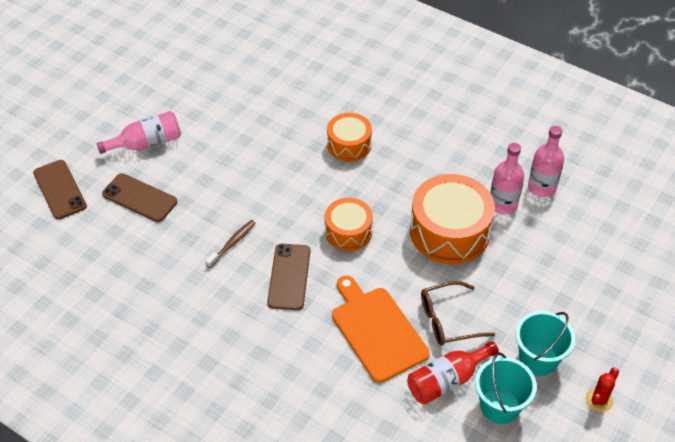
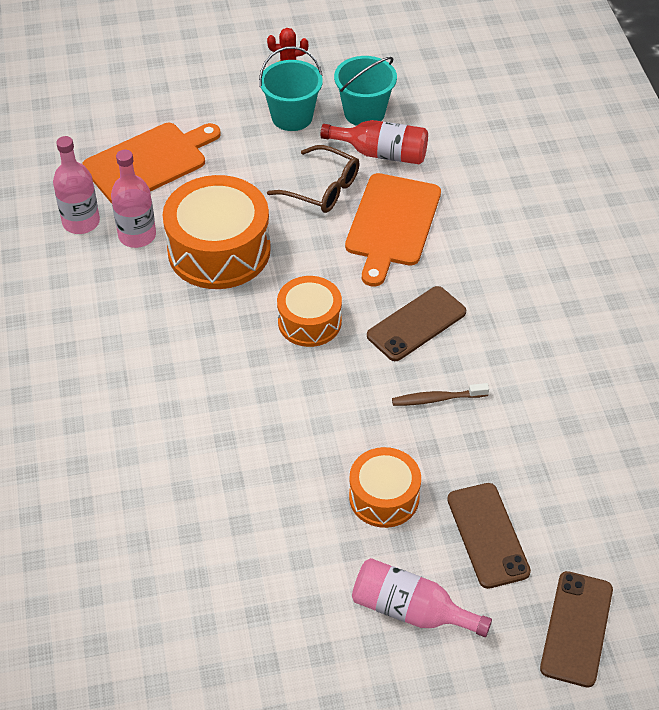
camera: 135 degrees left, 0 degrees up
orange drum [327,113,372,162] -> orange drum moved to [349,447,421,528]
none -> orange cutting board [82,123,221,203]

